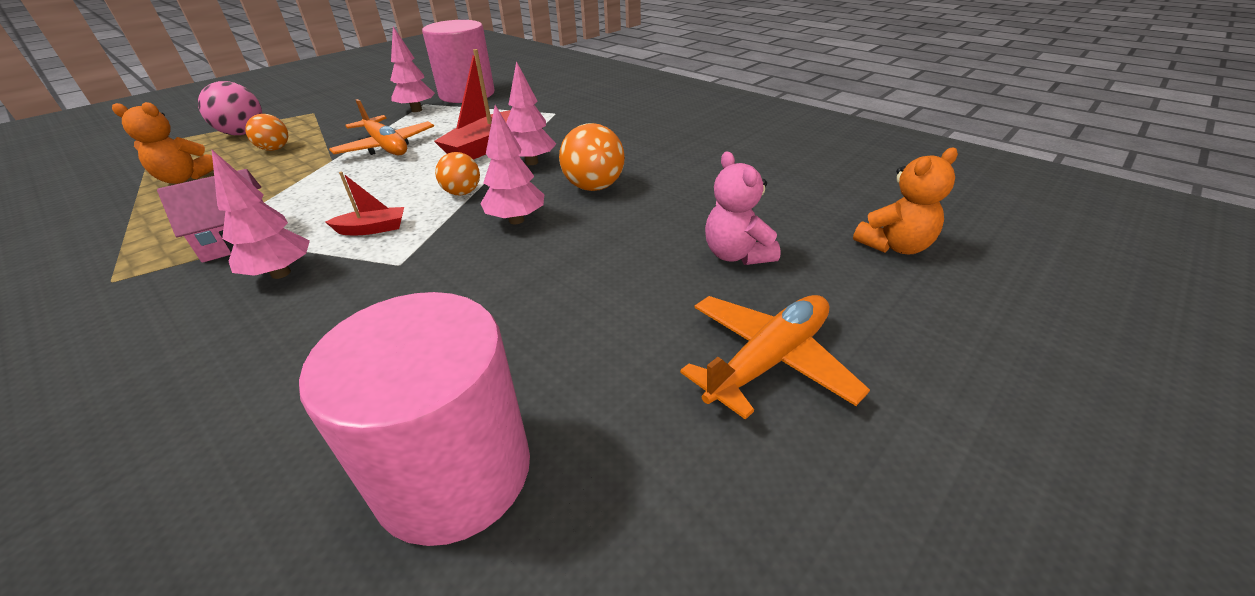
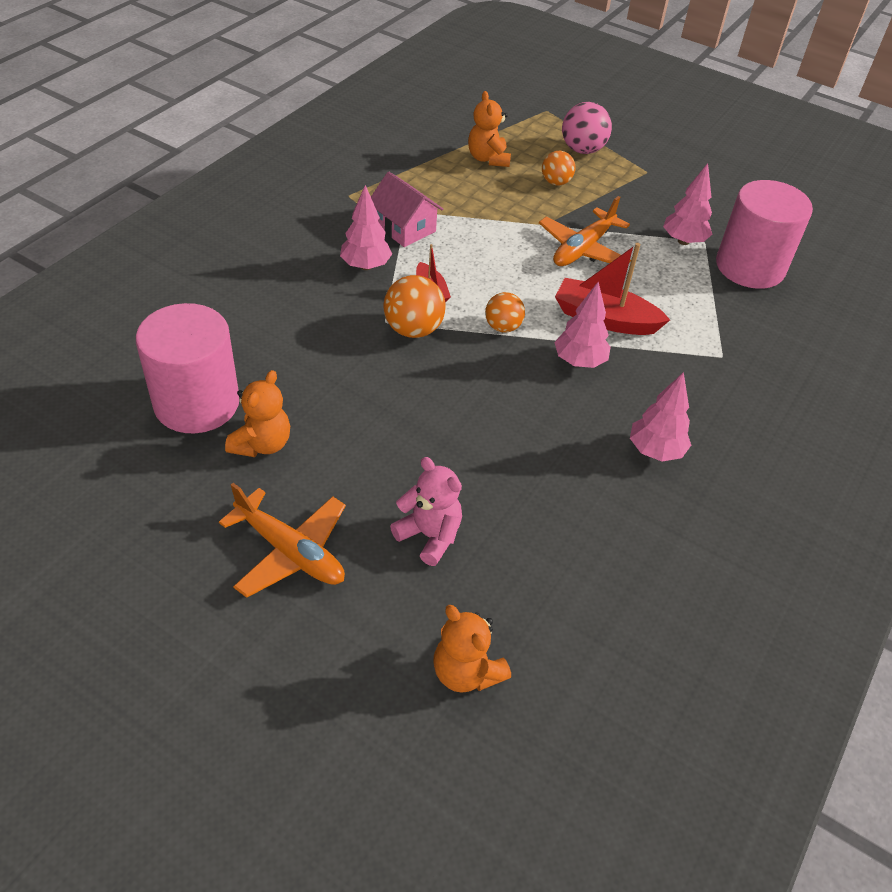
camera: 75 degrees right, 10 degrees up
pink tree [480,105,544,224] -> pink tree moved to [630,372,691,462]
orange ball [559,123,625,191] -> orange ball moved to [384,275,446,338]
pink teddy bear [705,151,781,265] -> pink teddy bear turned 75 degrees clockwise [390,457,462,566]
none -> orange teddy bear [225,370,290,457]

